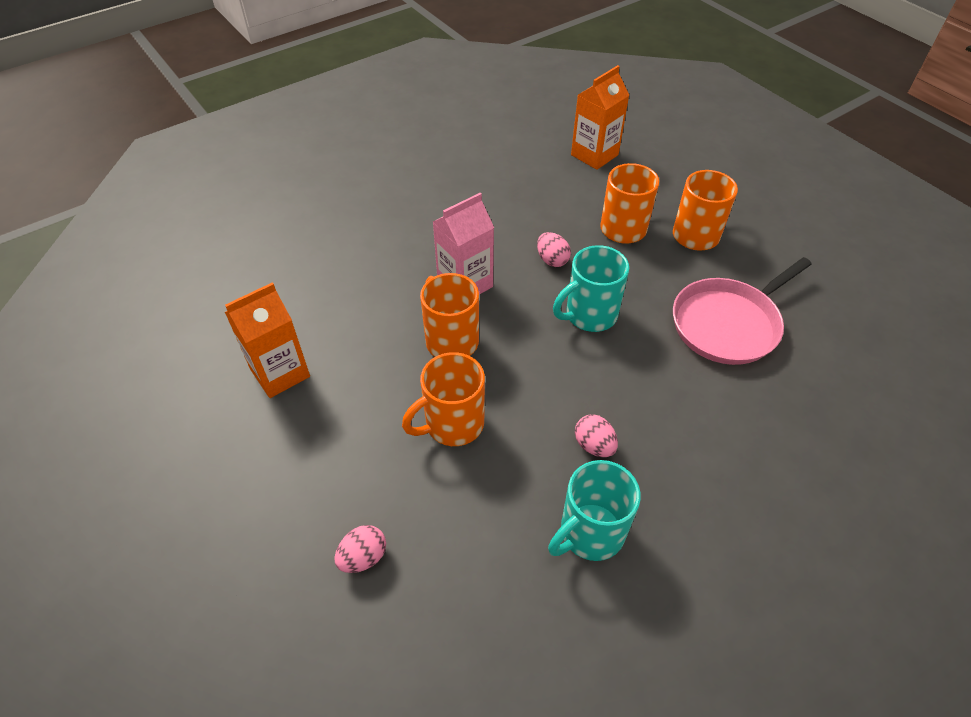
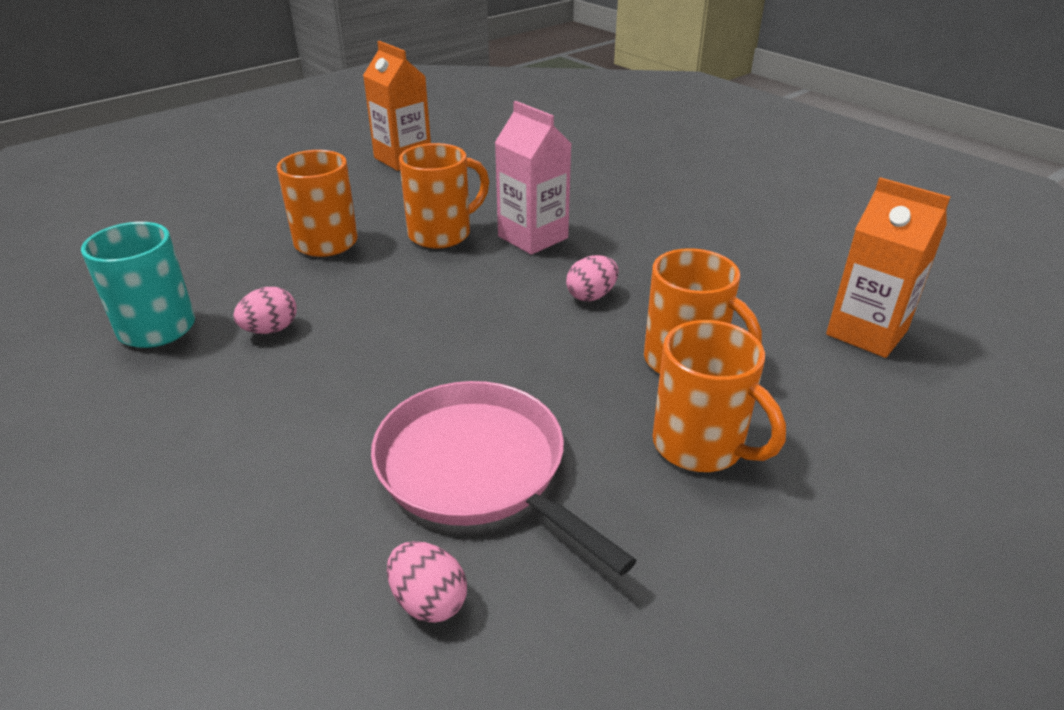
camera: 85 degrees right, 15 degrees down
pink egg [334,525,386,573] -> pink egg moved to [387,541,467,623]
turquoise mug [553,245,629,332] -> none

